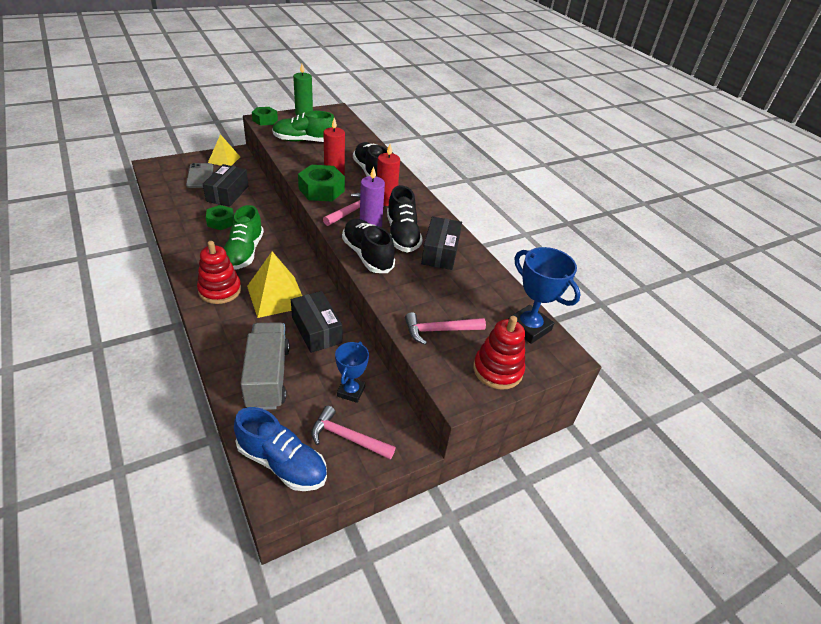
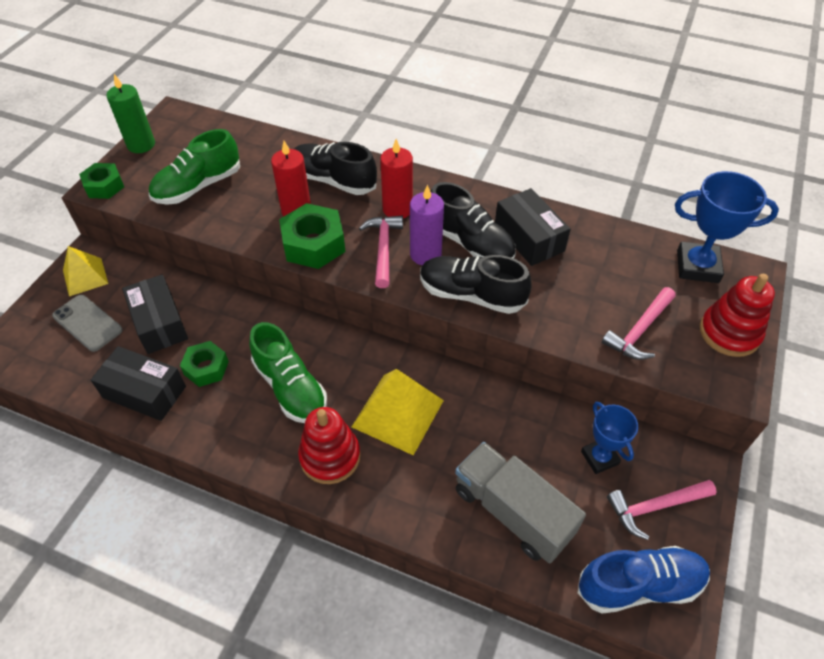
camera: 35 degrees left, 10 degrees up
black box [291,291,342,353] -> black box moved to [91,346,186,421]

